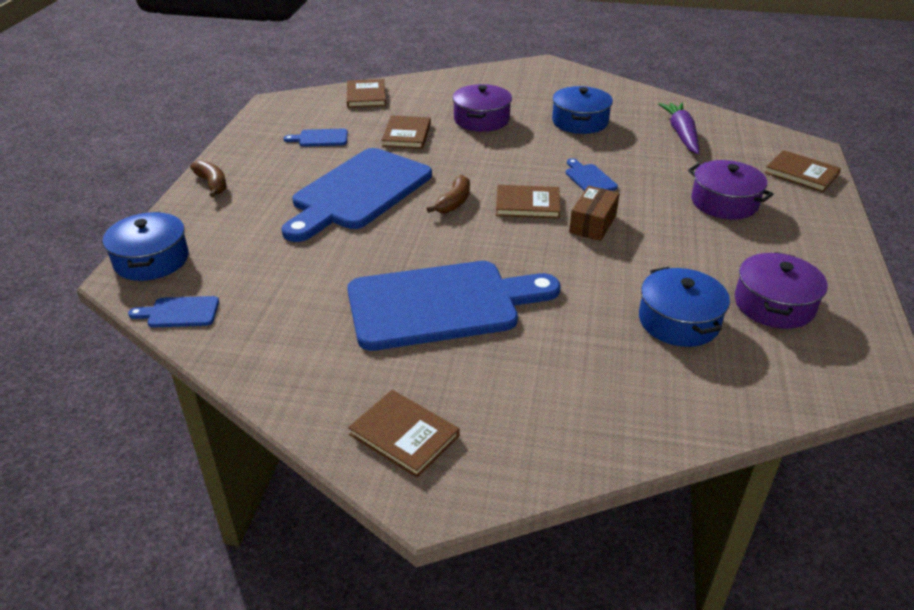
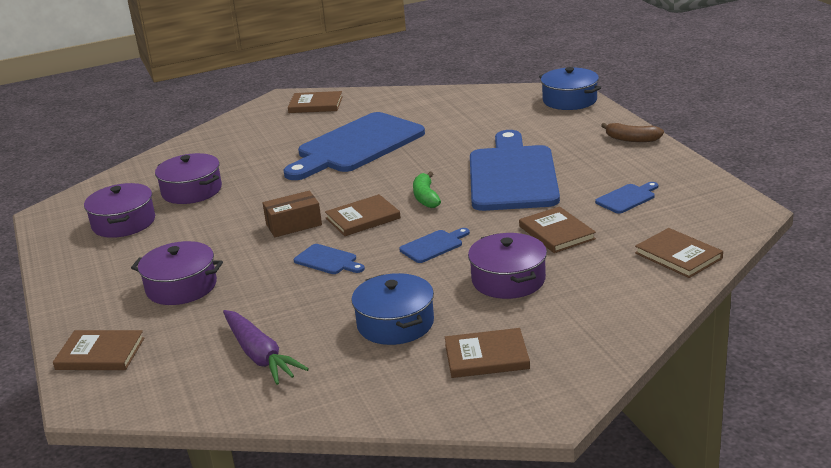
camera: 150 degrees right, 10 degrees down
blue cutting board [128,296,219,327] -> blue cutting board moved to [399,228,470,263]
brown banana [427,175,470,213] -> green banana [413,172,441,208]
brown box [569,186,620,241] -> brown box turned 75 degrees clockwise [263,191,322,237]
blue pot [639,267,730,347] -> purple pot [155,153,222,204]
none -> brown book [445,328,530,378]

